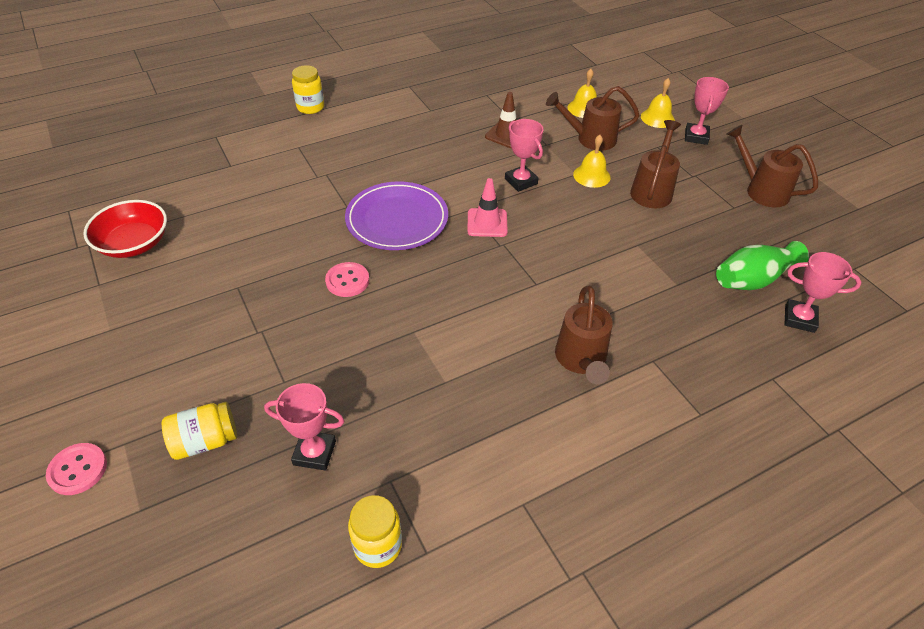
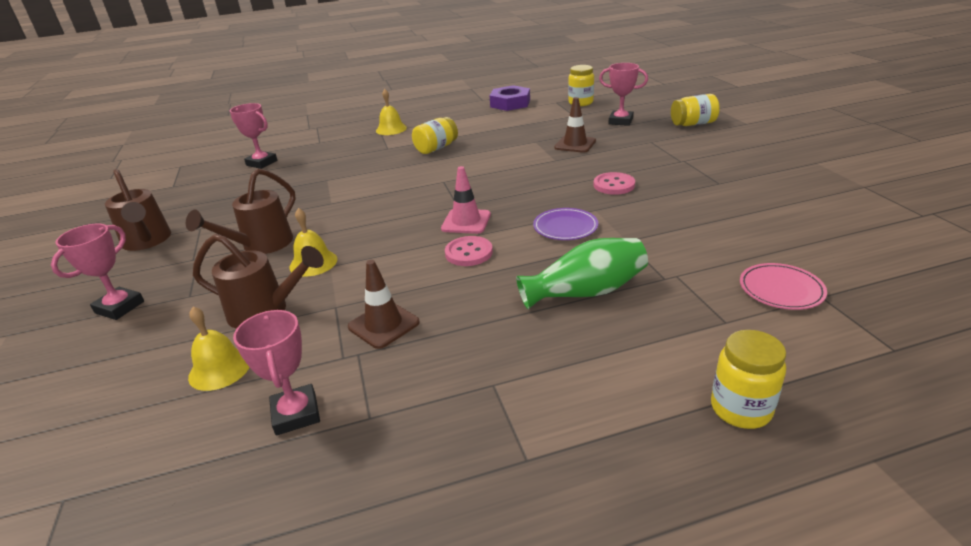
camera: 165 degrees left, 15 degrees down
pink button [46,443,107,495] -> pink button moved to [445,236,493,266]
red bowl [83,200,167,258] -> none
purple plate [345,181,448,250] -> purple plate [533,208,598,240], size x0.55
pink trophy [505,119,544,192] -> pink trophy moved to [233,310,320,436]
brown watering can [555,286,613,384] -> yellow jar [412,117,458,154]
yellow bell [641,78,675,128] -> yellow bell moved to [376,89,407,135]
green vase [716,241,809,290] -> green vase moved to [516,238,648,309]
none -> purple nut [490,85,530,111]
none -> brown traffic cone [554,97,596,153]
none -> pink plate [740,263,827,310]

